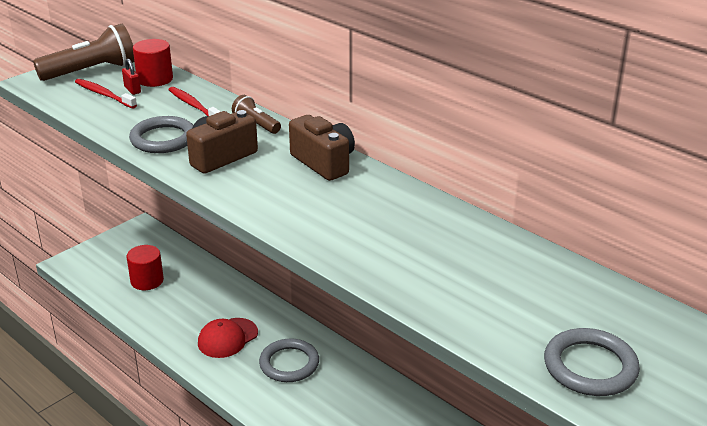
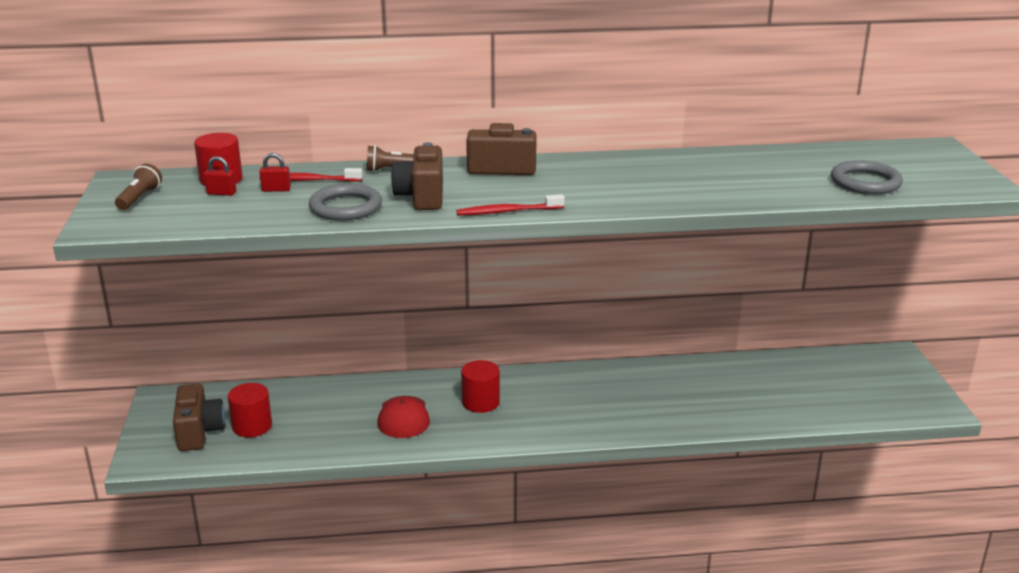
camera: 50 degrees left, 5 degrees down
brown flashlight [33,24,134,81] -> brown flashlight [115,164,162,210], size x0.53
red toothbrush [75,79,137,109] -> red toothbrush moved to [456,194,565,216]
grey ring [259,339,319,382] -> red cylinder [461,360,500,413]
none -> brown camera [173,383,225,451]
none -> red padlock [259,153,291,192]

